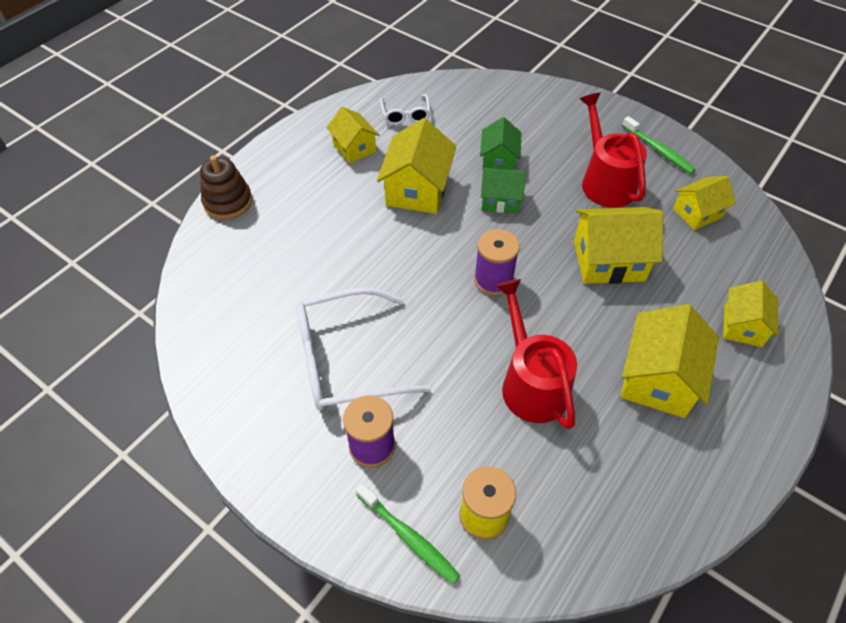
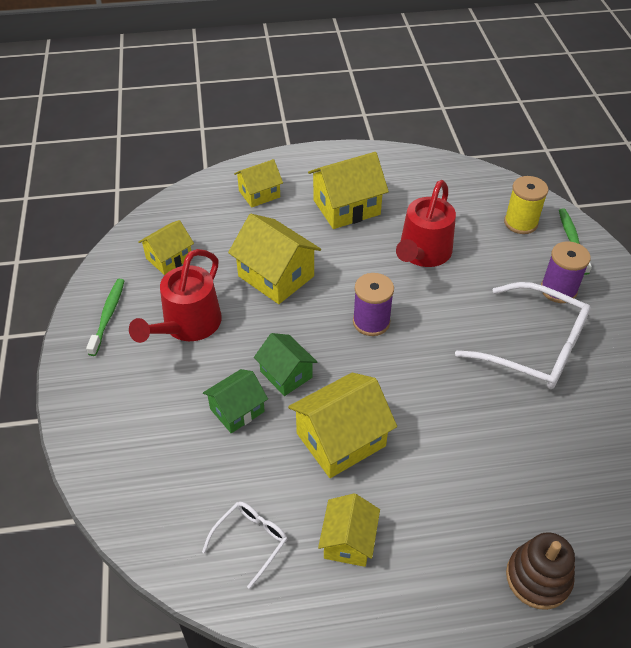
camera: 135 degrees left, 5 degrees down
yellow house [673,176,736,230] -> yellow house turned 60 degrees counterclockwise [138,220,194,275]

